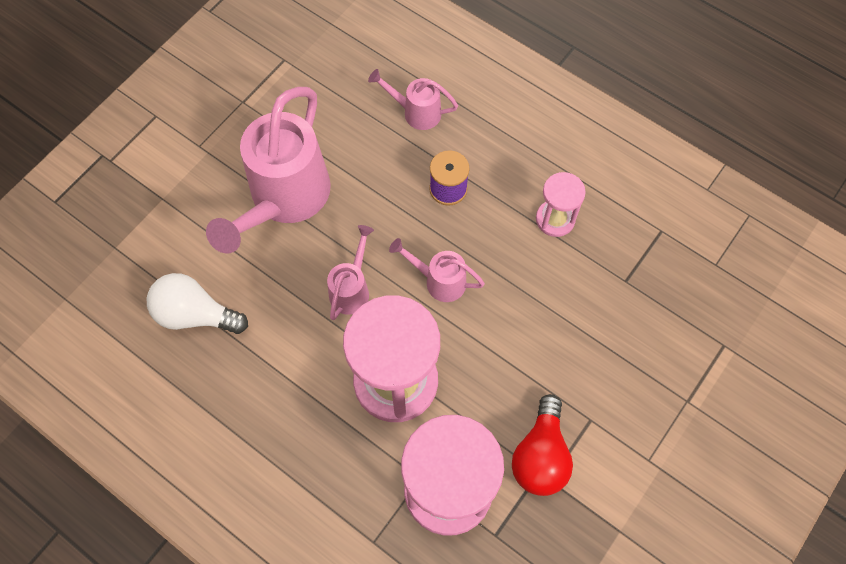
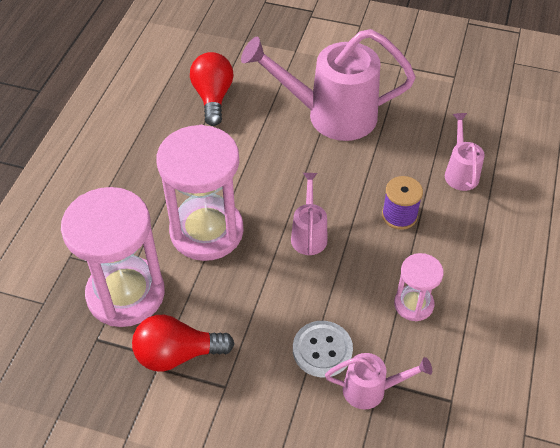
camera: 70 degrees right, 15 degrees down
white light bulb [147,273,248,334] -> red light bulb [190,52,233,126]
pink watering can [327,225,374,320] -> pink watering can moved to [325,353,432,409]
none -> white button [293,321,353,377]

